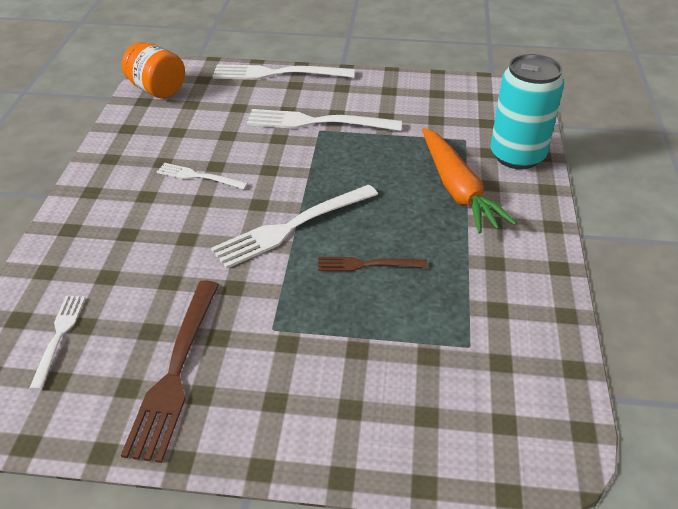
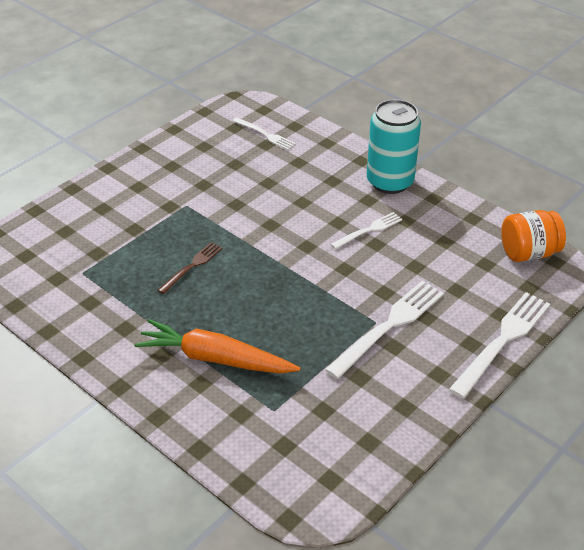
camera: 125 degrees right, 0 degrees up
brown fork [121,280,219,463] -> none
white fork [211,184,378,269] -> none
turquoise can [490,54,564,169] -> turquoise can moved to [367,99,421,194]

